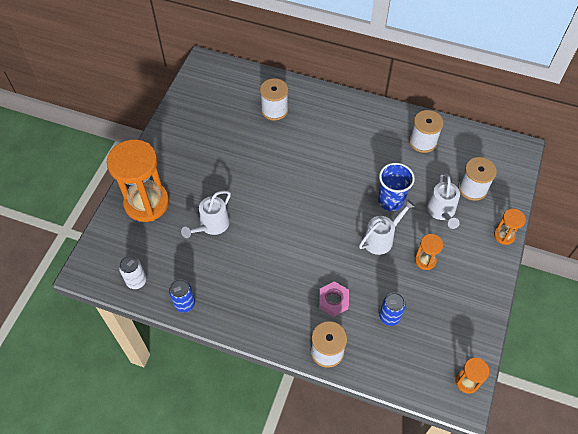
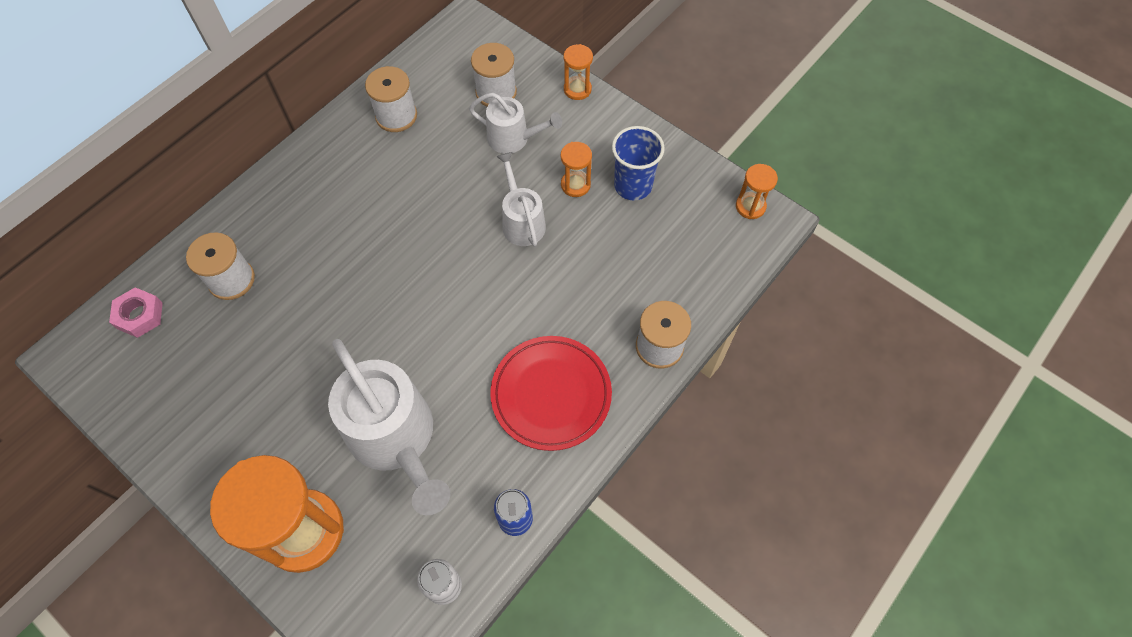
camera: 70 degrees left, 5 degrees up
white watering can [181,190,231,238] -> white watering can [328,339,450,515], size x1.80
pink nut [319,281,349,317] -> pink nut moved to [109,287,163,338]
blue cup [378,163,415,211] -> blue cup moved to [612,126,665,200]
blue can [379,293,406,326] -> none
none -> red plate [490,336,612,451]

